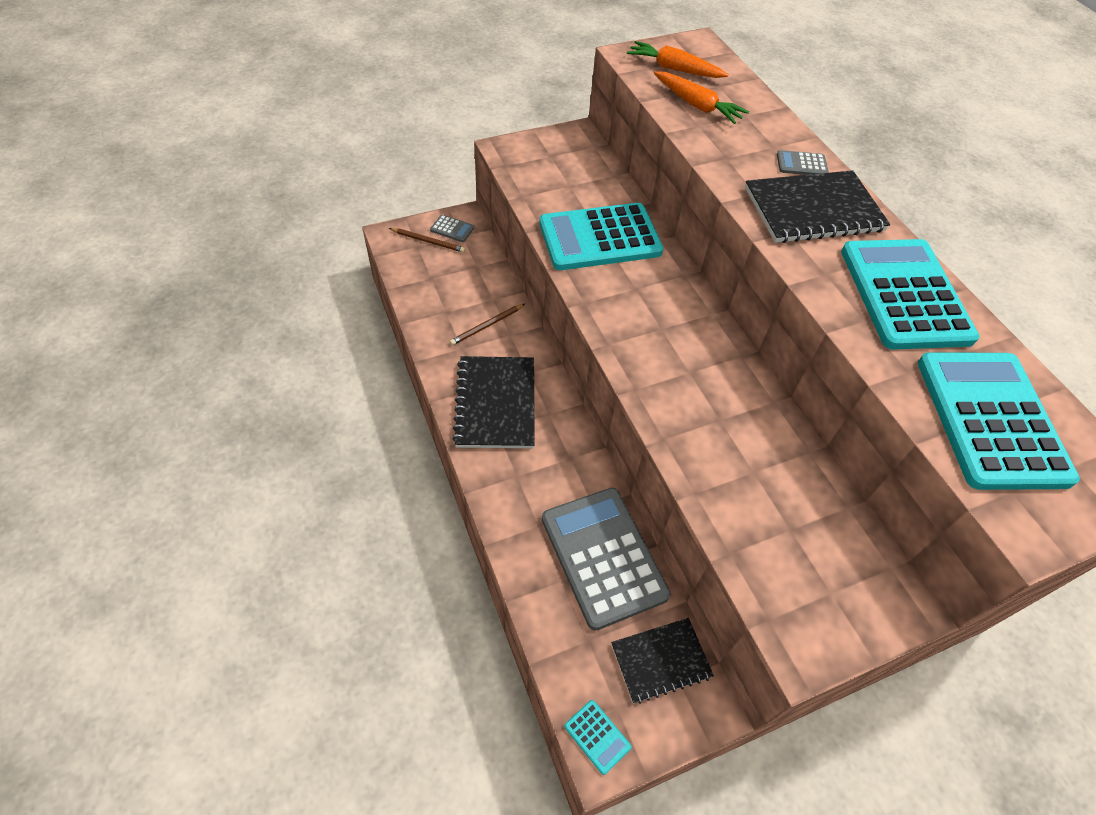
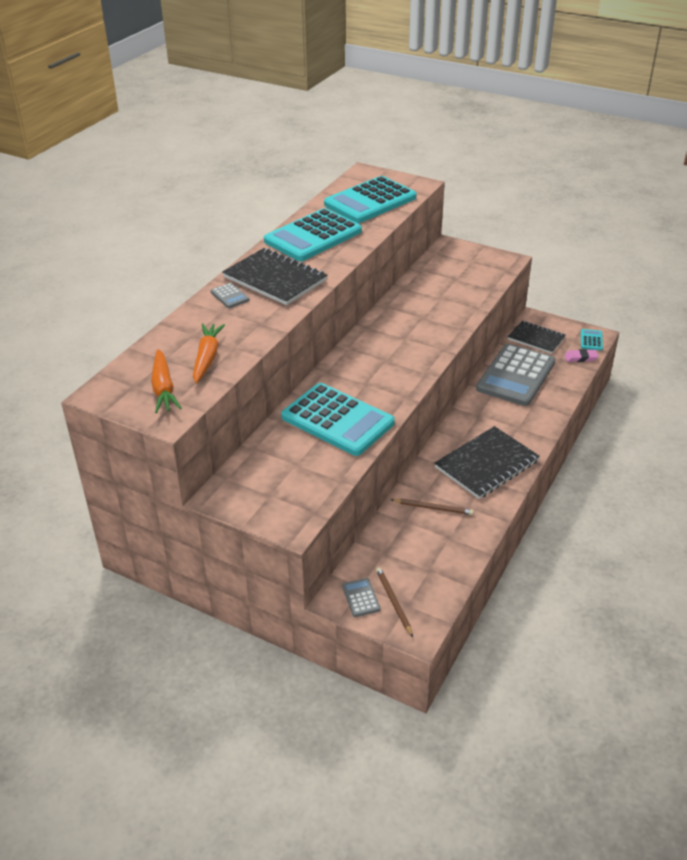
camera: 125 degrees left, 15 degrees down
none -> pink eraser [564,349,598,362]

